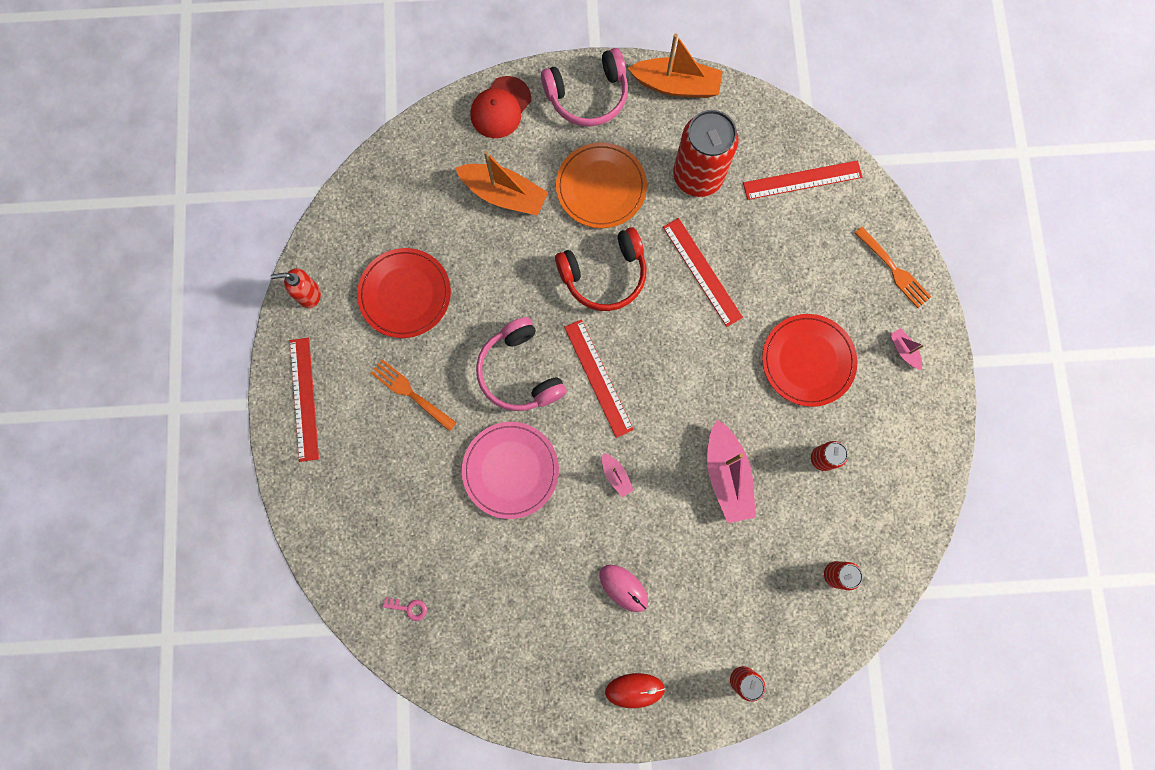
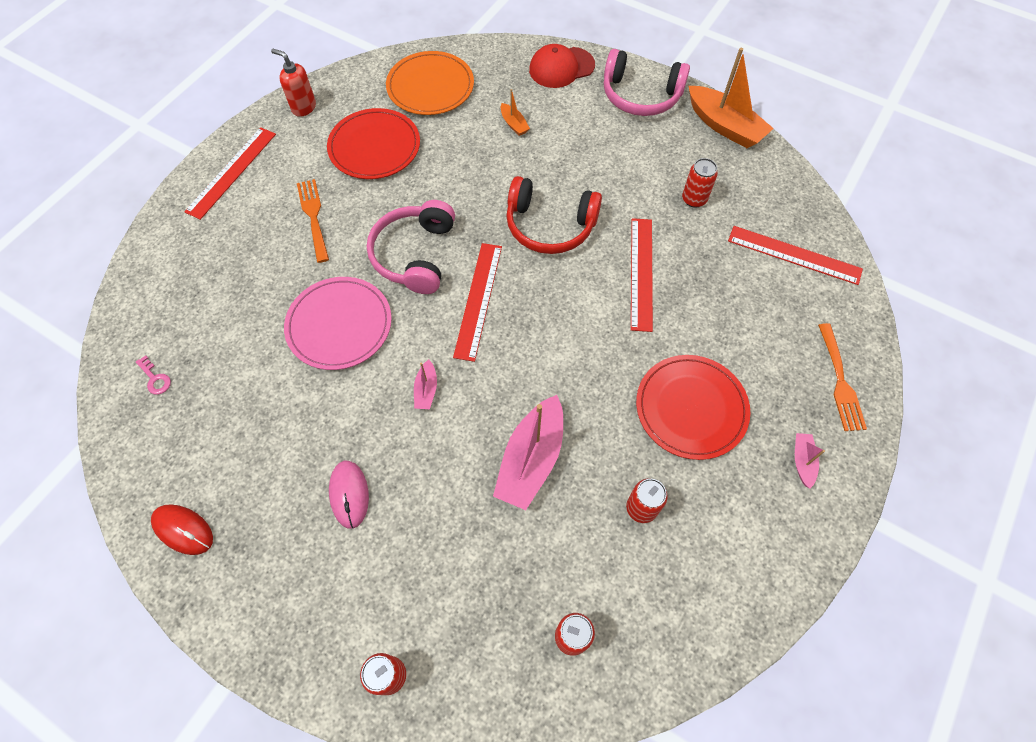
camera: 35 degrees right, 15 degrees down
orange boat [455,151,548,216] -> orange boat [501,89,530,136], size x0.47
orange plate [556,142,647,228] -> orange plate moved to [386,51,474,115]
red mouse [605,673,665,708] -> red mouse moved to [151,504,213,555]
red can [673,110,739,197] -> red can [682,158,718,208], size x0.47

